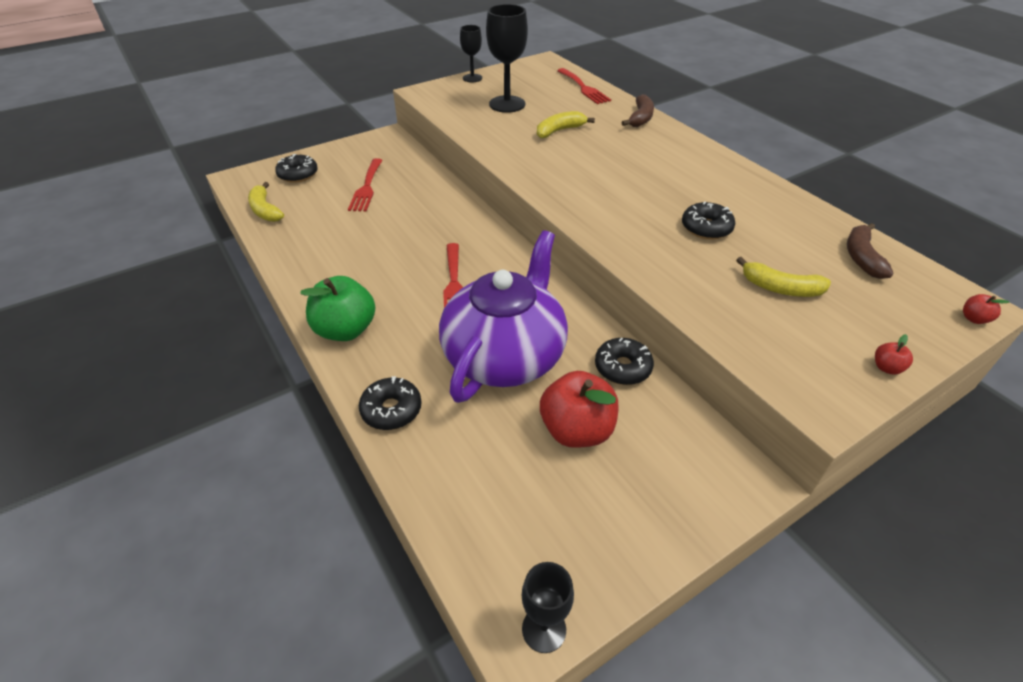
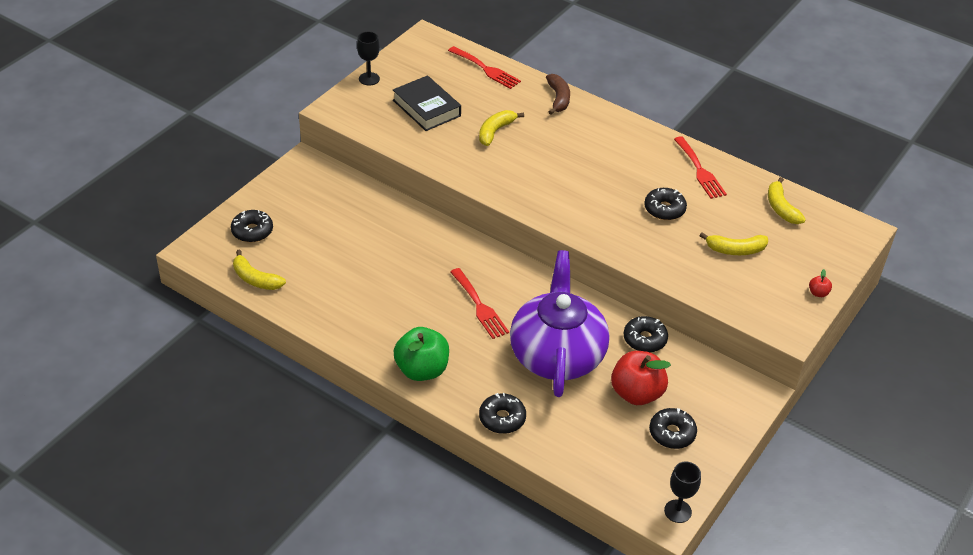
camera: 25 degrees left, 0 degrees up
red fork [348,158,382,212] -> red fork moved to [674,136,727,199]
black goblet [486,4,528,113] -> black book [393,75,461,131]
brown banana [847,223,894,279] -> yellow banana [768,177,806,224]
red apple [963,294,1009,324] -> none
none -> black donut [649,408,697,449]

